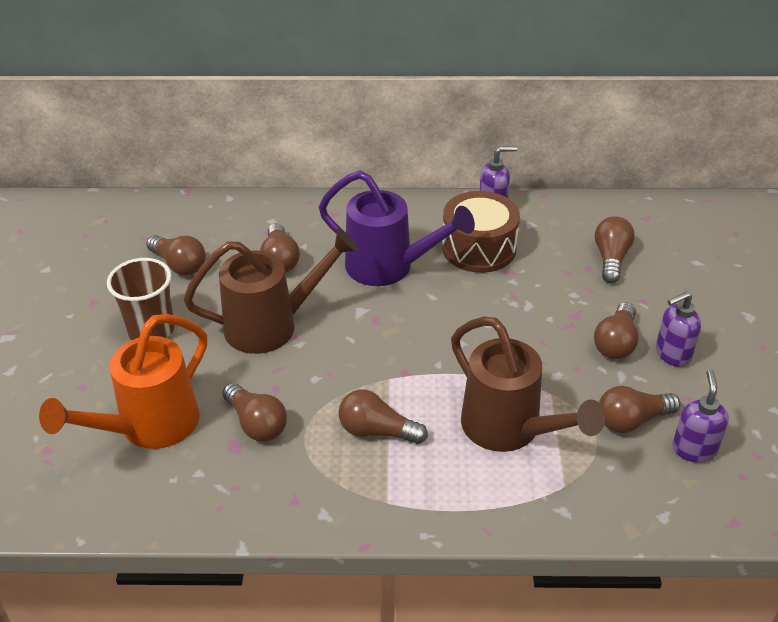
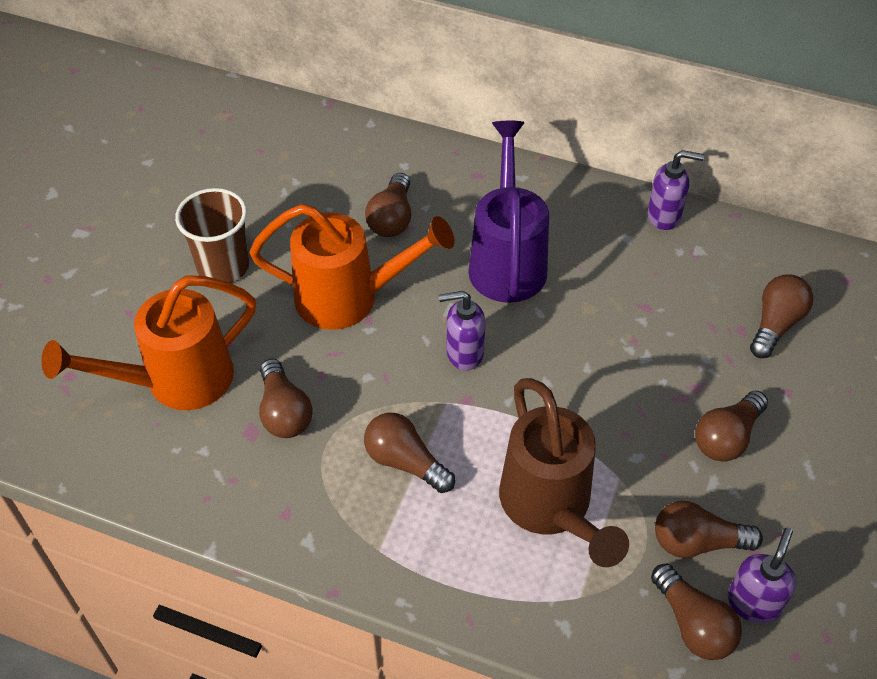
camera: 20 degrees right, 10 degrees up
brown light bulb [146,235,206,275] -> brown light bulb moved to [651,564,742,660]
brown watering can [183,228,358,354] -> orange watering can [249,204,455,330]
purple watering can [319,171,475,286] -> purple watering can turned 135 degrees counterclockwise [468,121,549,303]
brown drum [442,191,520,273] -> none
purple soap dispenser [656,291,701,367] -> purple soap dispenser moved to [439,291,486,371]

